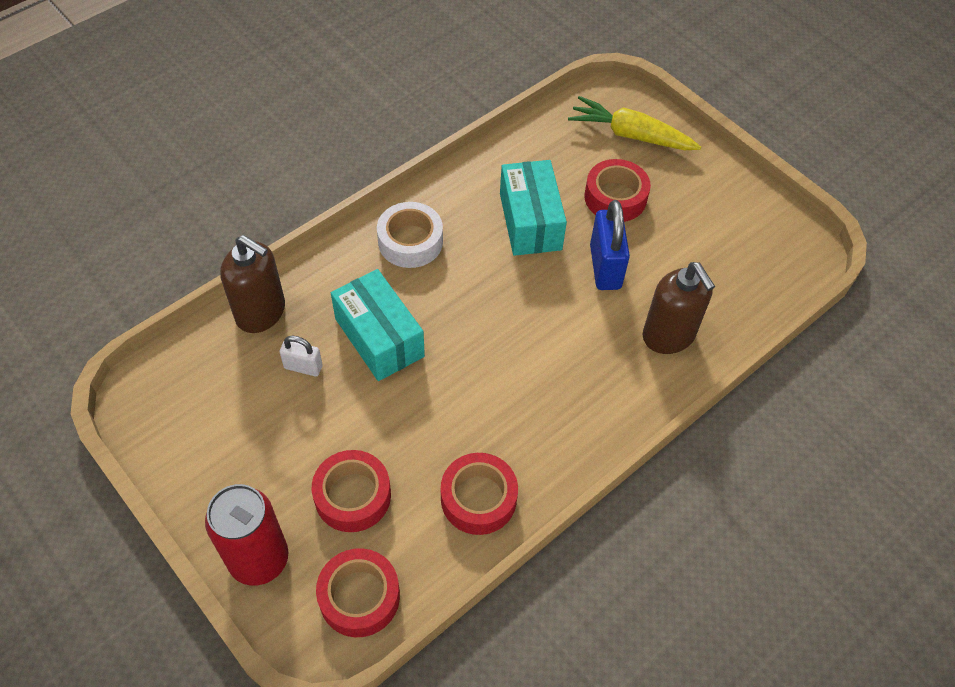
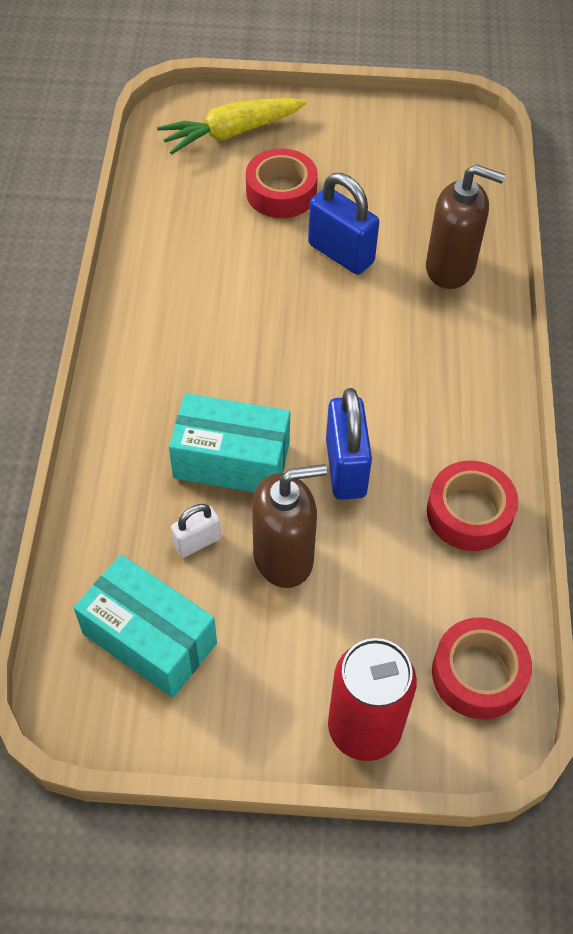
camera: 45 degrees left, 0 degrees up
brown soap dispenser [220,235,285,333] -> brown soap dispenser moved to [252,464,327,588]
red tape [312,450,391,532] -> none
white tape [377,202,443,268] -> none
turquoise box [500,160,567,256] -> turquoise box moved to [74,555,217,698]
none -> blue padlock [326,388,372,500]

